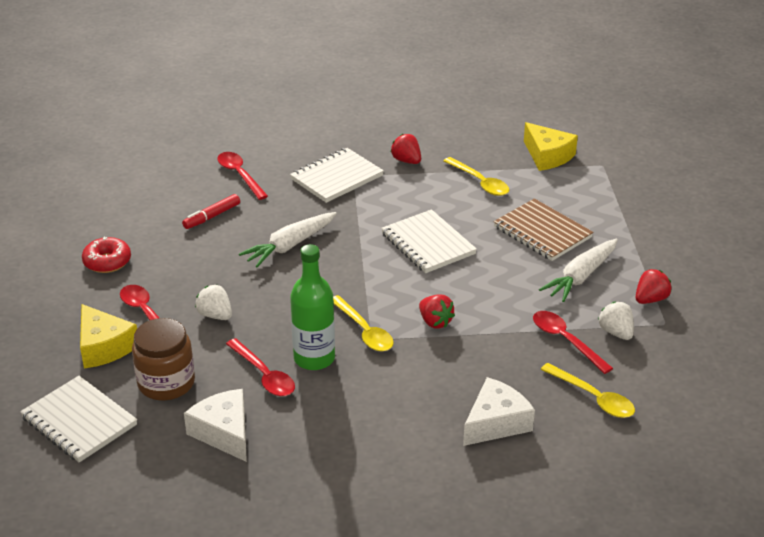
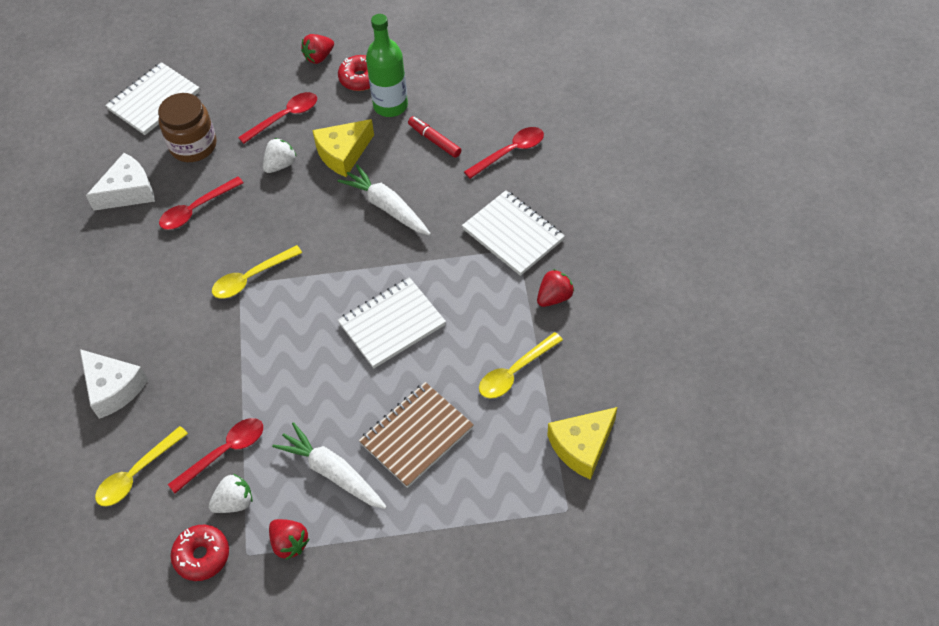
camera: 90 degrees right, 20 degrees up
yellow cheese [80,304,137,369] -> yellow cheese moved to [312,119,374,177]
green bottle [290,244,335,370] -> green bottle moved to [366,14,408,117]
red strawberry [419,294,455,329] -> red strawberry moved to [301,34,334,64]
none -> red donut [171,525,229,581]

